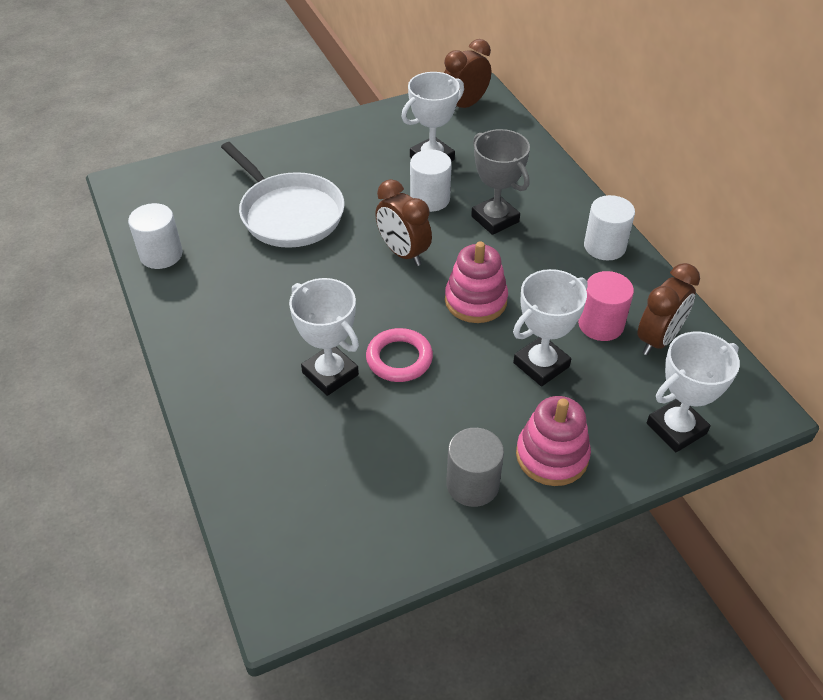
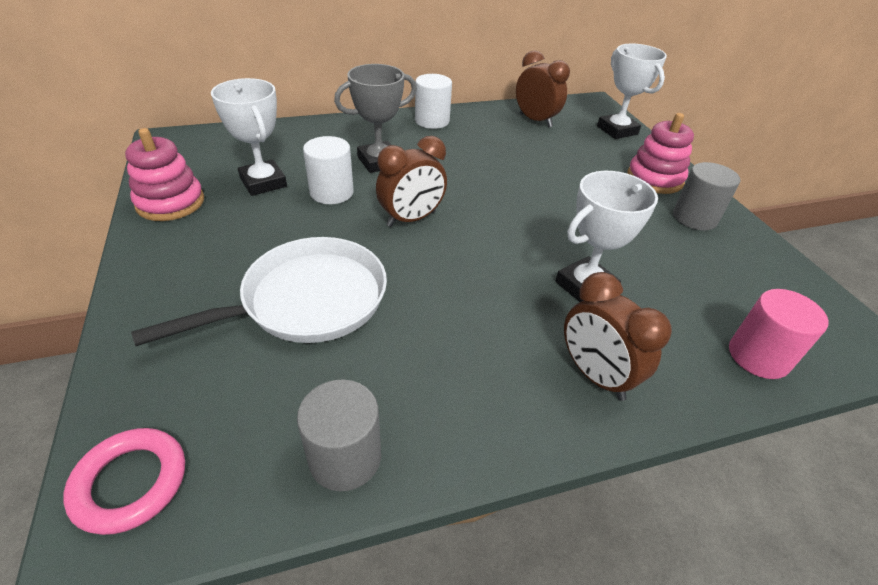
camera: 85 degrees left, 5 degrees down
white cylinder [128,203,183,269] -> grey cylinder [297,380,381,491]
pink ring [366,328,433,382] -> pink ring moved to [63,428,185,535]
brown clock [444,39,491,108] -> brown clock moved to [564,272,672,401]
pink stacking toy [445,242,508,323] -> pink stacking toy moved to [125,128,204,221]
white trophy [513,269,588,386] -> none
pink cylinder [578,271,634,341] -> pink cylinder moved to [729,289,829,379]

